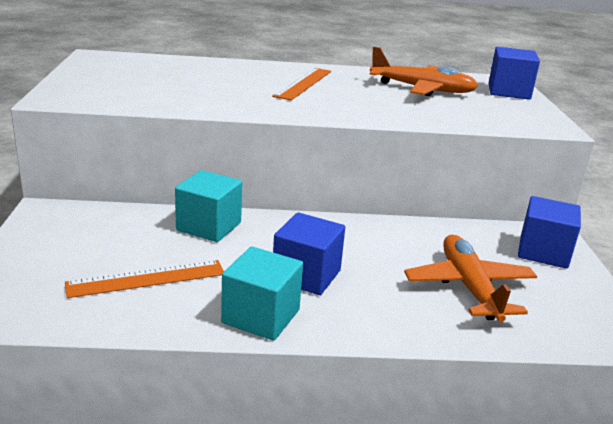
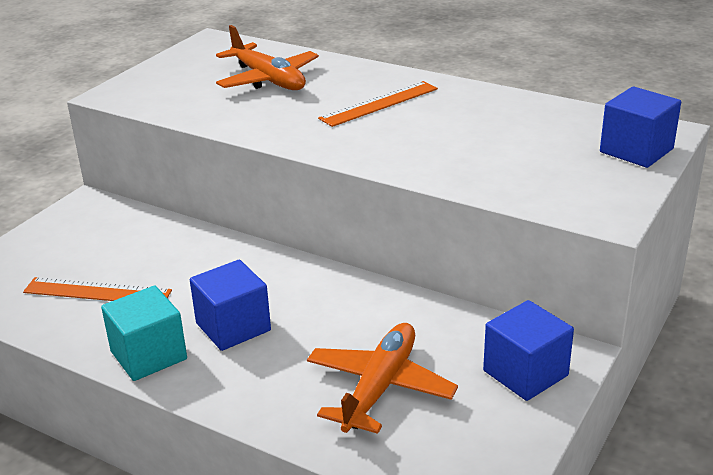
camera: 35 degrees right, 5 degrees up
turquoise cube [175,170,242,242] -> none
orange plane [370,47,478,96] -> orange plane moved to [216,25,319,90]

